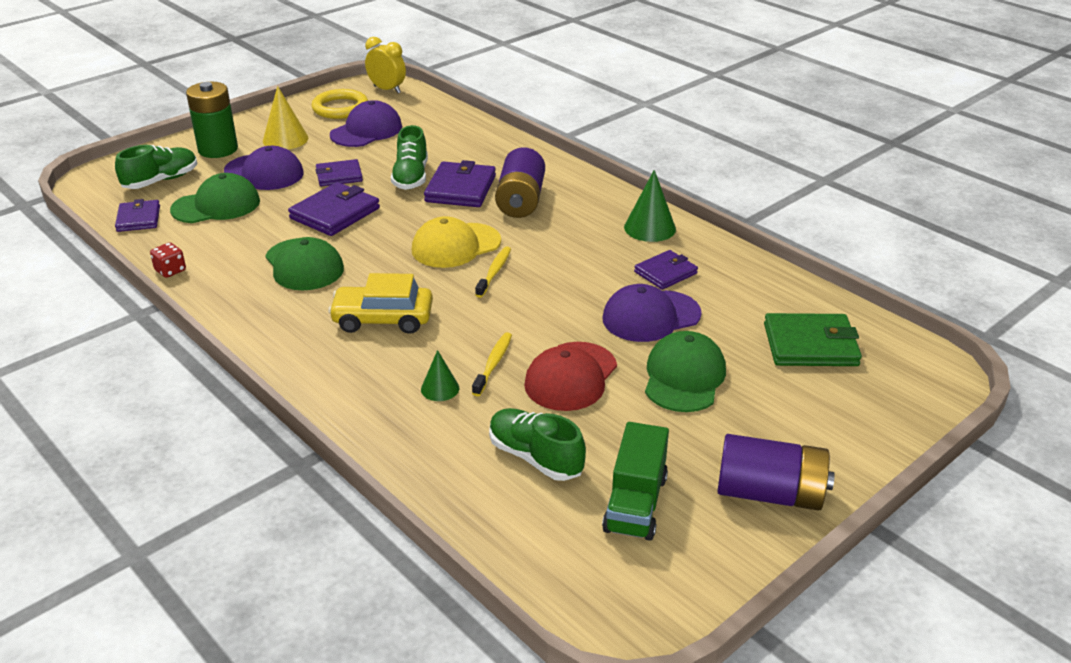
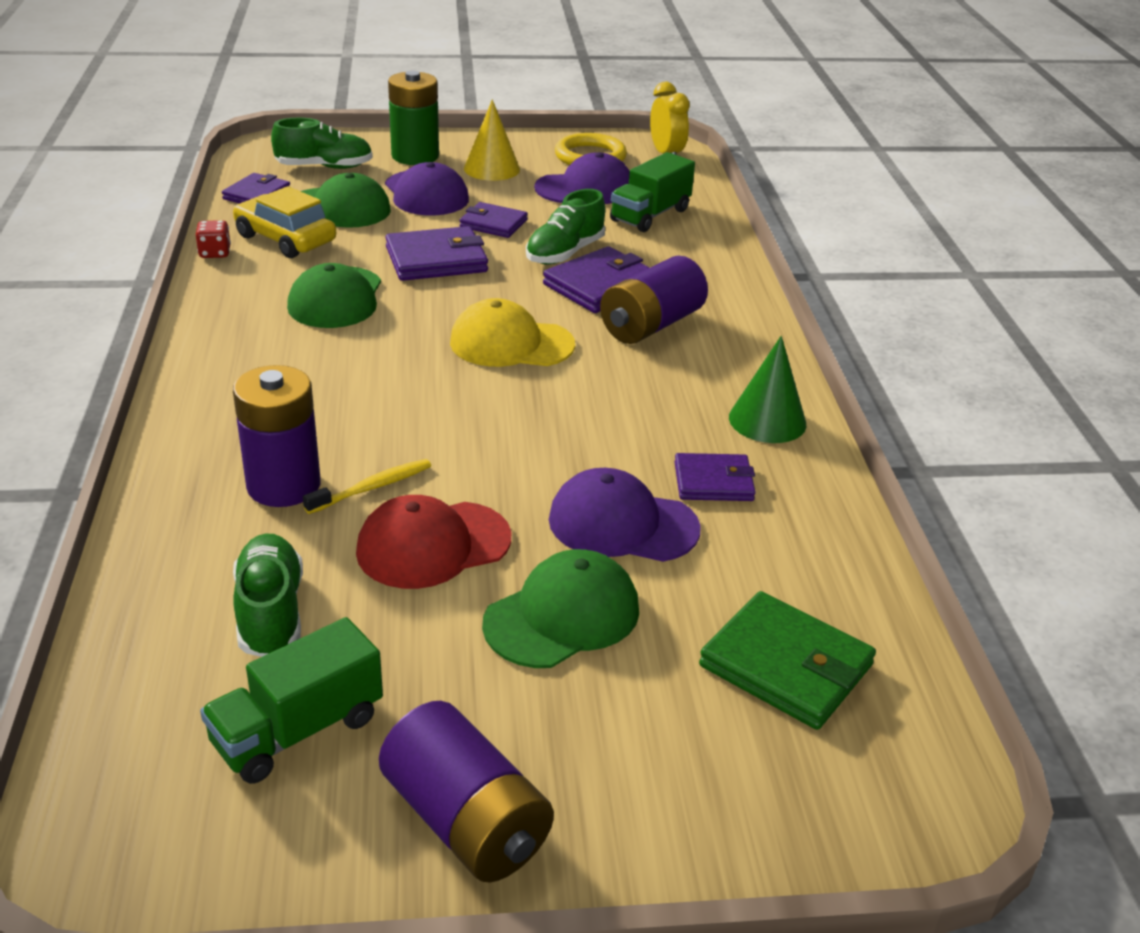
camera: 35 degrees right, 0 degrees up
yellow car [328,273,433,334] -> yellow car moved to [233,186,336,258]
green cone [421,350,459,401] -> purple battery [233,365,321,507]
yellow toothbrush [475,246,511,298] -> none
none -> green truck [610,152,695,232]

